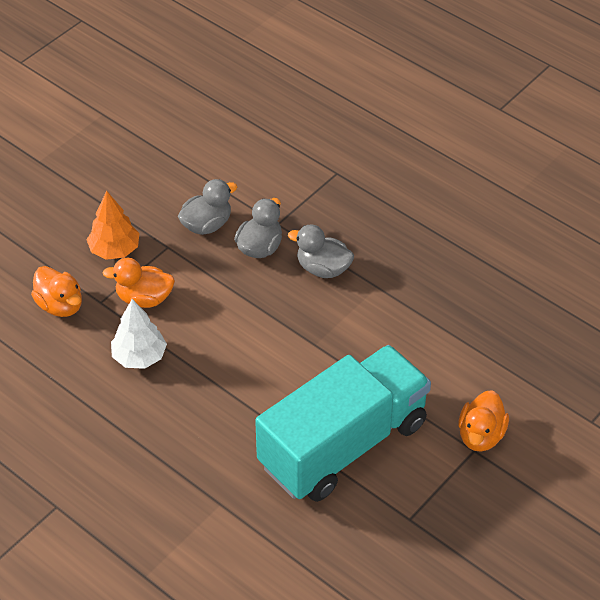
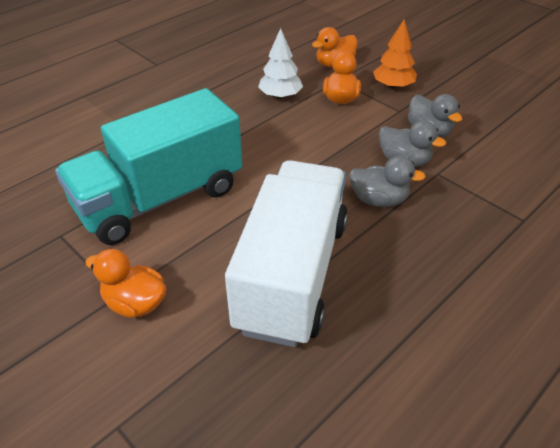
camera: 95 degrees right, 5 degrees down
turquoise truck [255,345,431,502] -> turquoise truck turned 90 degrees clockwise [55,88,242,245]
grey duck [288,225,354,278] -> grey duck turned 75 degrees clockwise [349,156,426,207]
none -> white truck [225,160,348,347]

